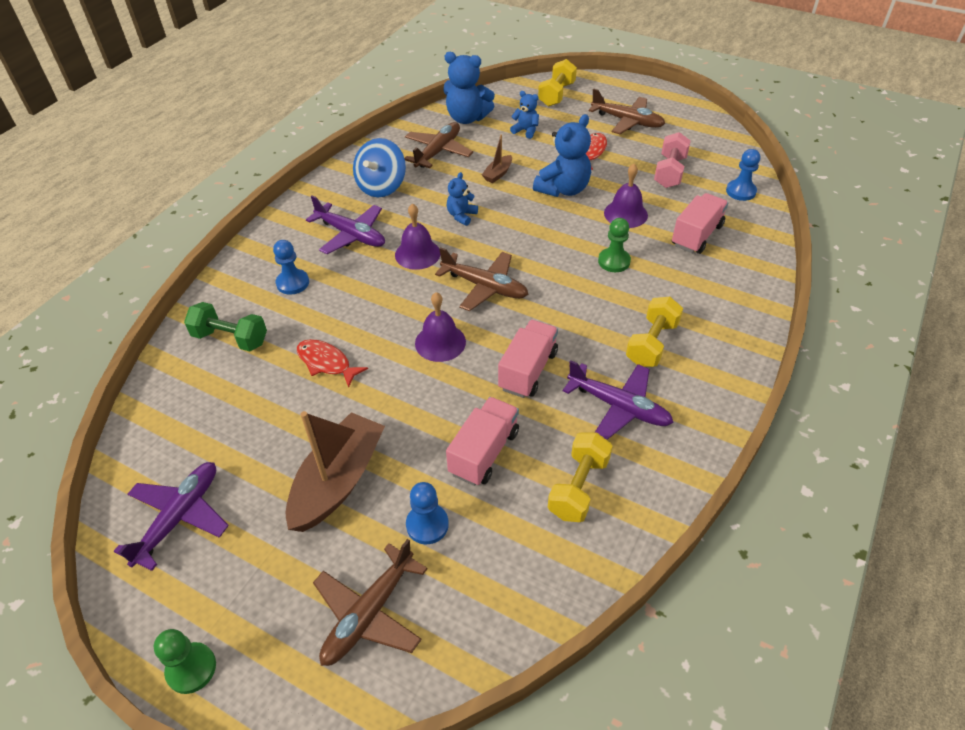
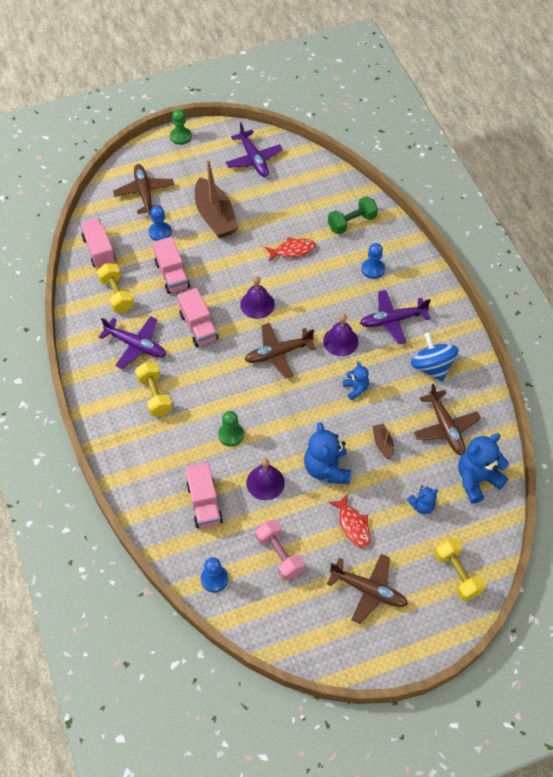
camera: 130 degrees right, 10 degrees up
purple plane [563,360,673,440] -> purple plane turned 135 degrees counterclockwise [99,316,166,369]
brown plane [588,88,665,134] -> brown plane turned 135 degrees counterclockwise [327,554,408,624]
none -> pink truck [80,218,116,268]

